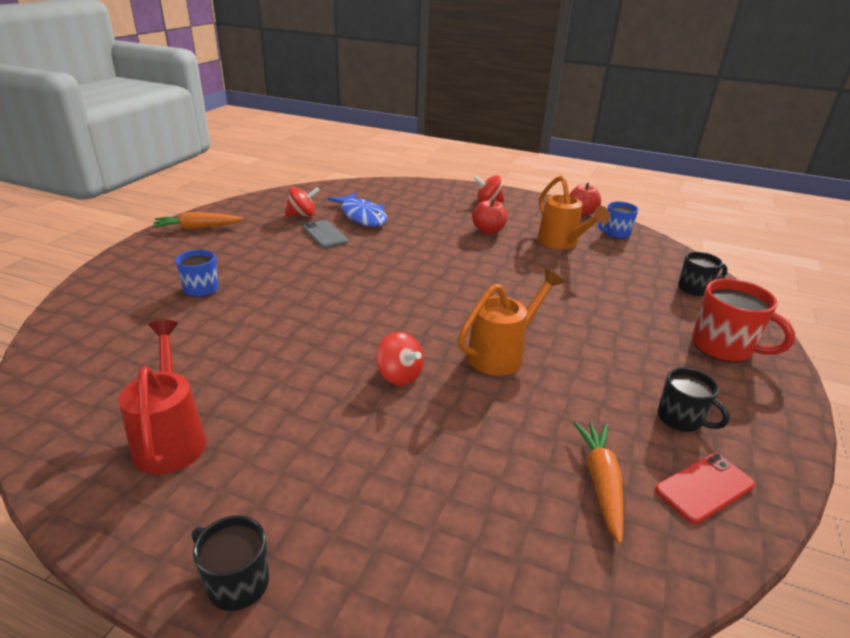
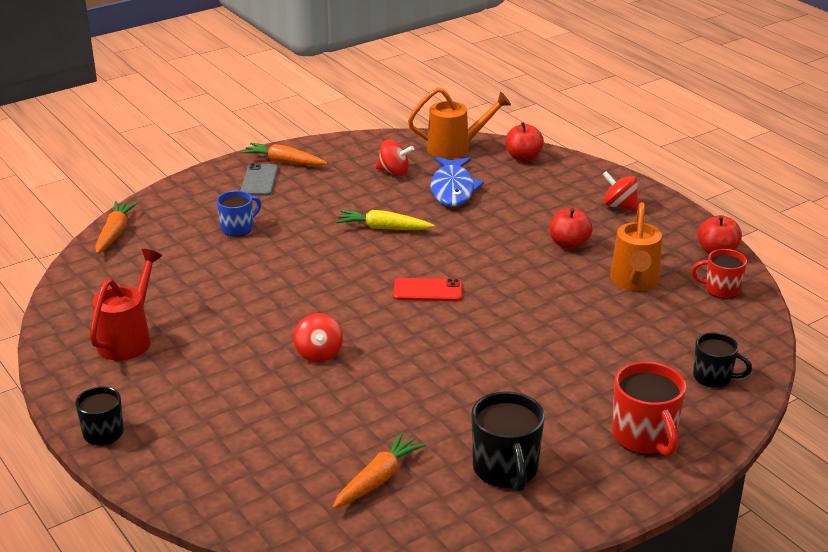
camera: 35 degrees right, 0 degrees up
grey phone [303,220,348,248] -> grey phone moved to [240,163,278,196]
orange watering can [458,269,564,376] -> orange watering can moved to [408,87,511,159]
blue mug [598,201,638,239] -> red mug [691,249,747,299]
red phone [655,453,755,524] -> red phone moved to [393,278,462,301]
black mug [658,368,730,432] -> black mug [471,391,545,492], size x1.57
none -> orange carrot [95,201,138,254]
none -> yellow carrot [336,210,435,230]
none -> red apple [505,122,544,161]

